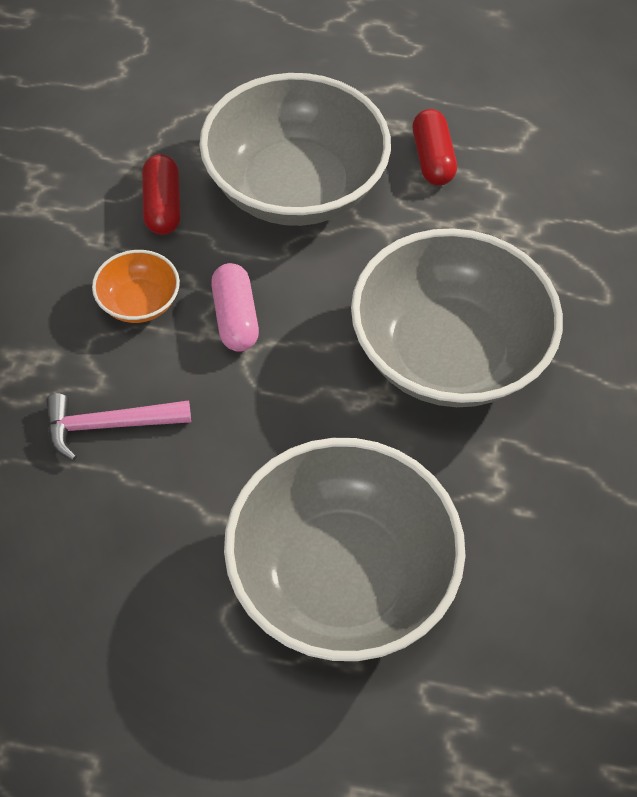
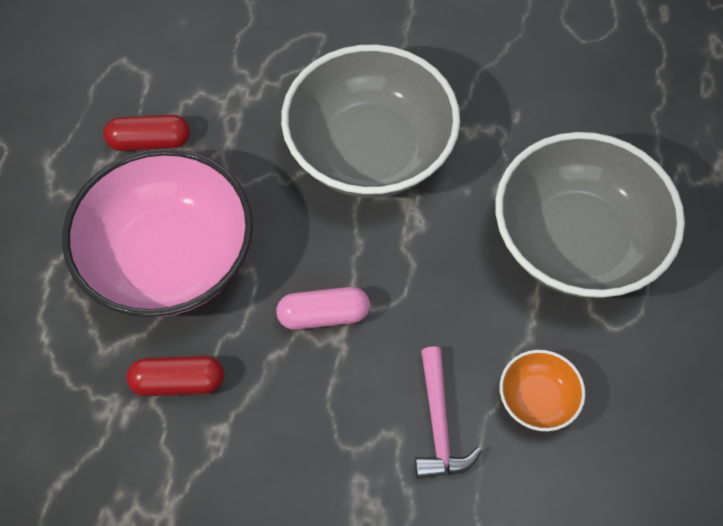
camera: 85 degrees left, 5 degrees up
orange bowl [92,250,180,323] -> orange bowl moved to [500,350,585,431]
grey bowl [199,73,391,226] -> pink bowl [62,148,253,317]

